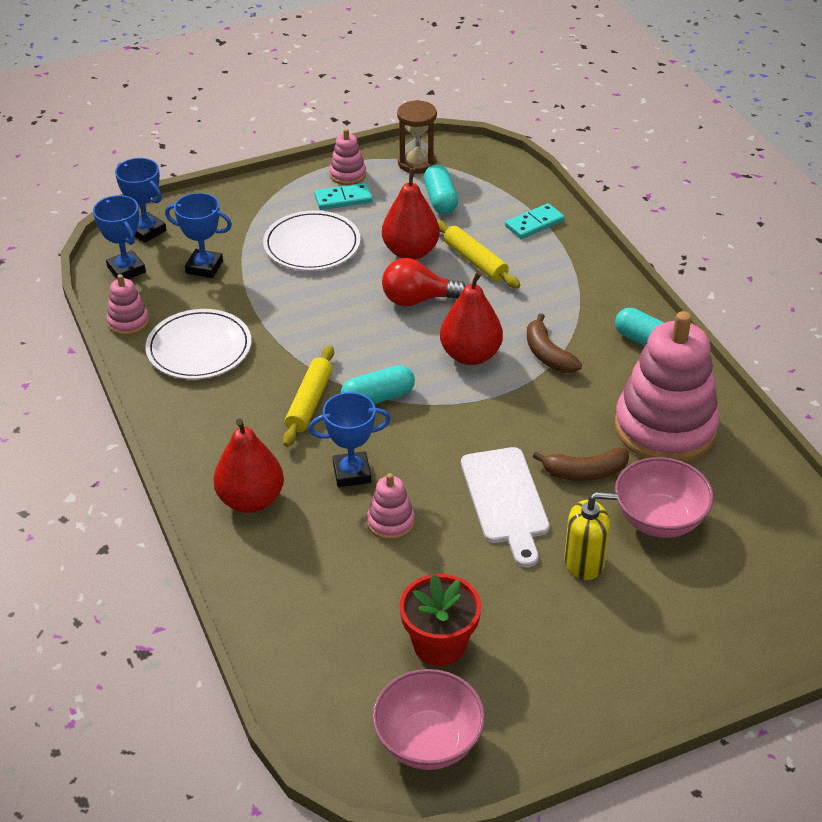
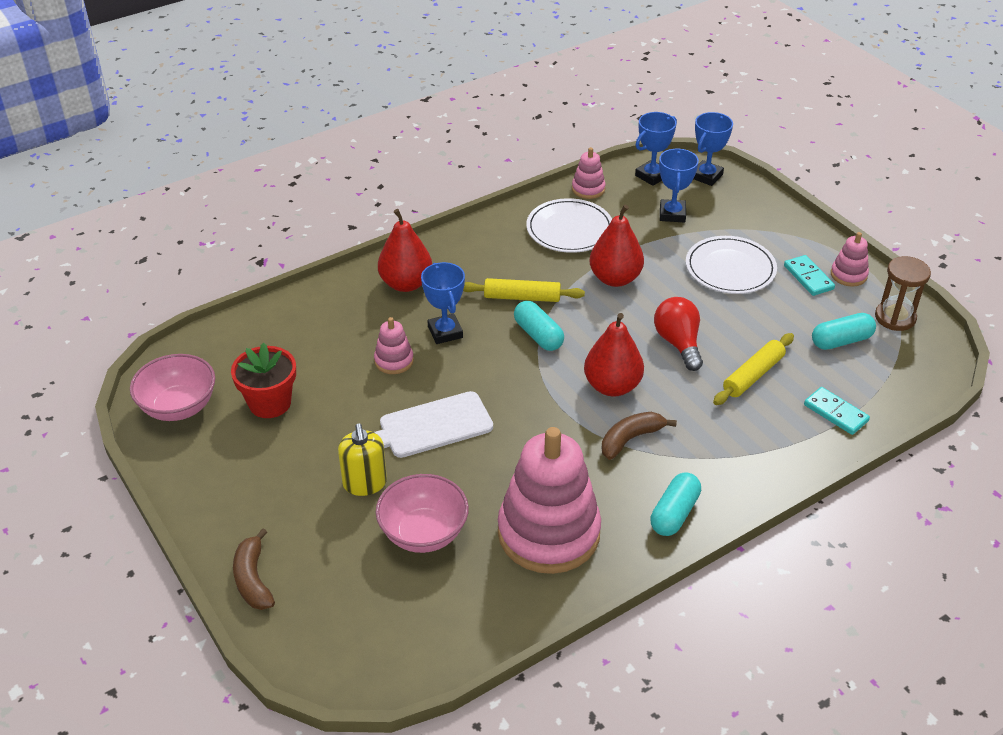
camera: 80 degrees right, 0 degrees up
red pear [382,168,440,260] -> red pear moved to [589,205,644,287]
brown banana [533,448,629,481] -> brown banana moved to [233,528,275,610]

